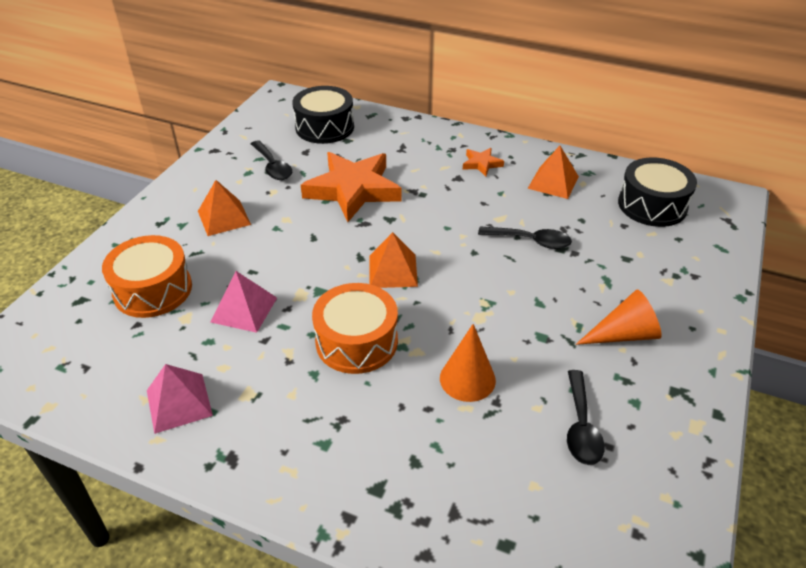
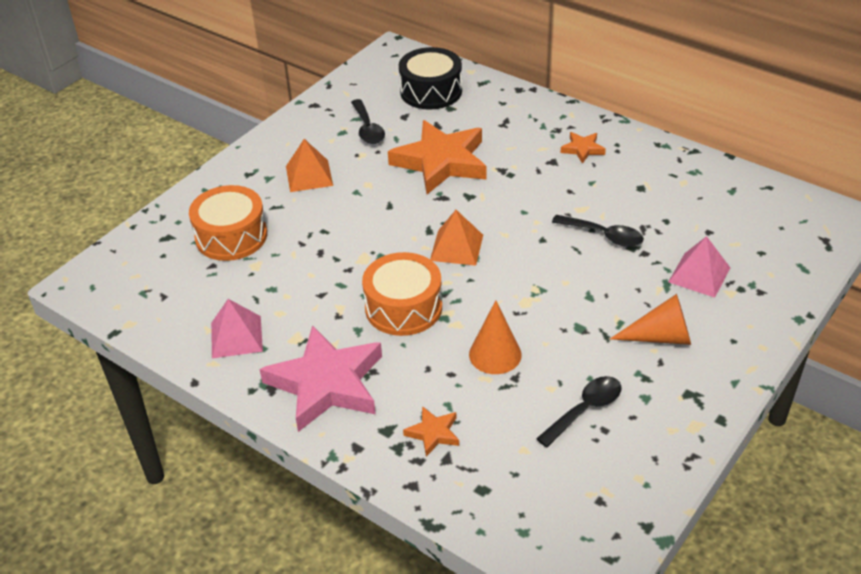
camera: 15 degrees right, 0 degrees up
pink pyramid [211,271,277,333] -> pink pyramid moved to [668,236,730,298]
orange pyramid [528,146,579,199] -> none
black spoon [567,370,605,465] -> black spoon turned 150 degrees counterclockwise [536,376,622,447]
black drum [618,157,697,227] -> none
none -> pink star [259,325,382,432]
none -> orange star [403,406,459,457]

